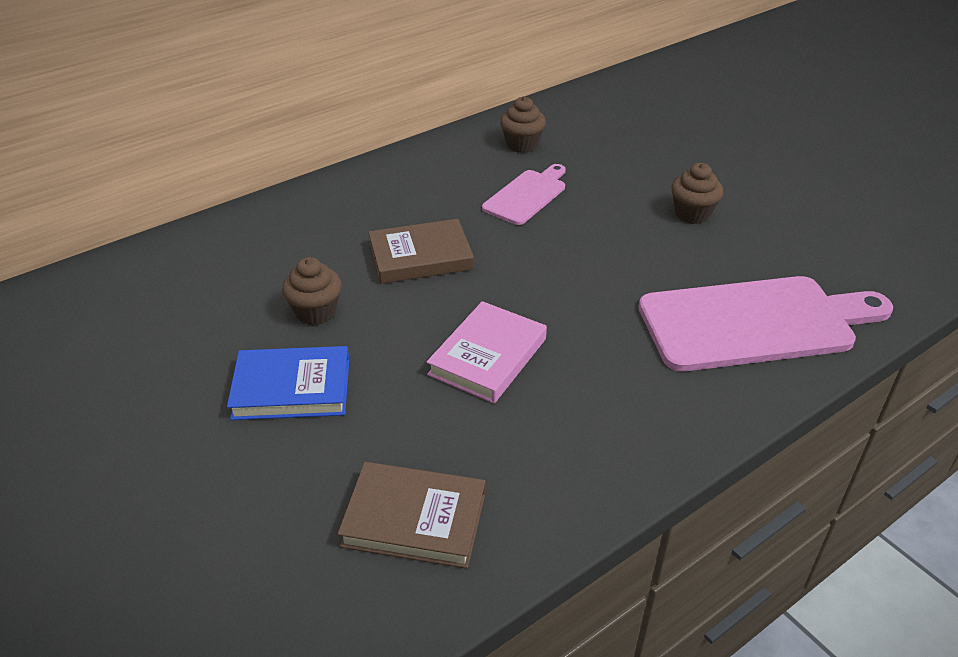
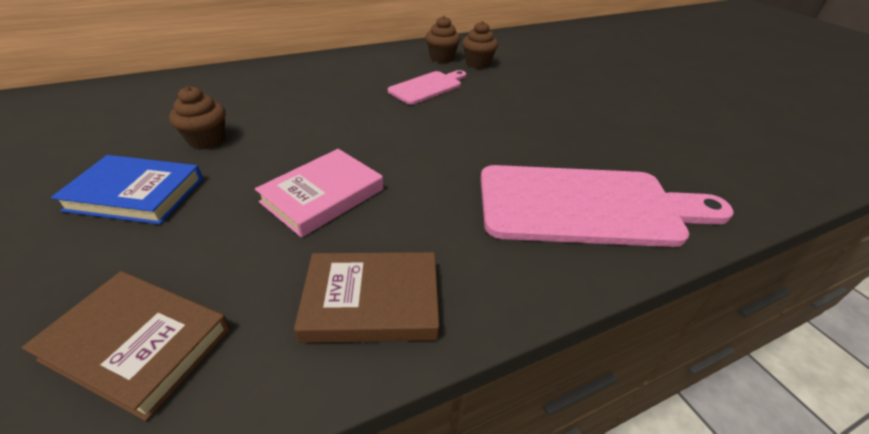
camera: 10 degrees right, 0 degrees up
brown book [368,219,474,284] -> brown book moved to [294,252,439,343]
brown cupcake [671,163,723,224] -> brown cupcake moved to [462,21,498,69]

